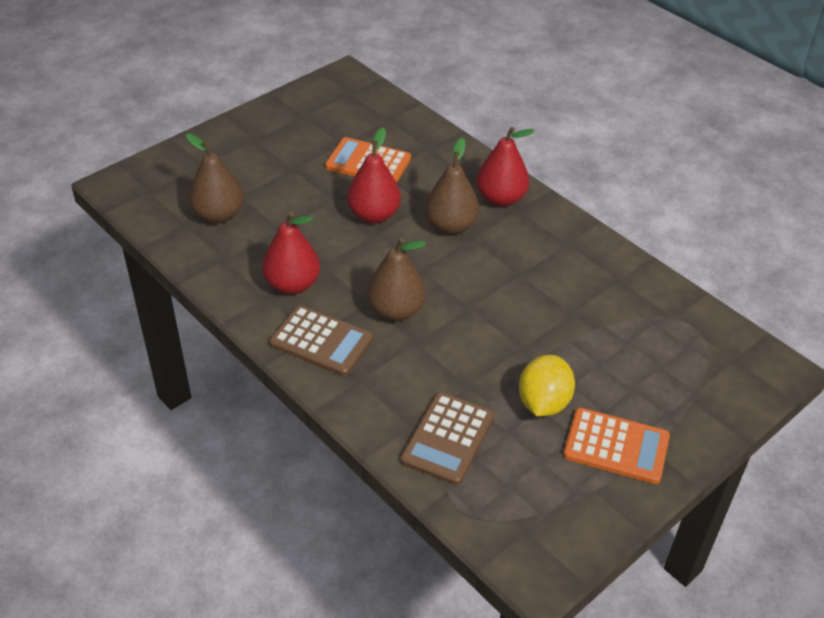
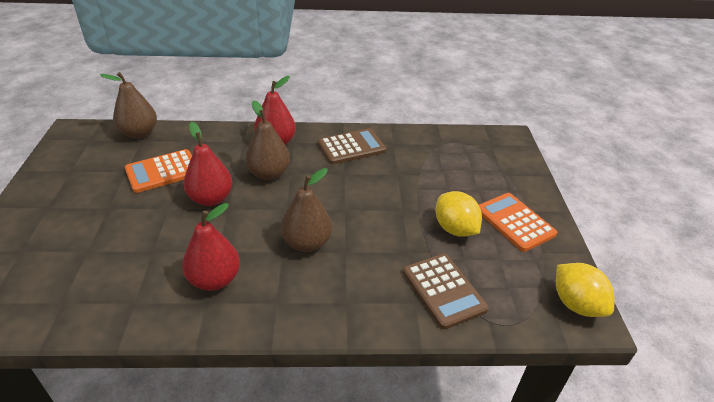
camera: 50 degrees left, 5 degrees down
brown pear [186,133,244,223] -> brown pear moved to [100,72,157,139]
brown calculator [270,305,373,376] -> brown calculator moved to [318,128,386,164]
orange calculator [563,408,670,484] -> orange calculator turned 90 degrees counterclockwise [479,193,557,252]
none -> yellow lemon [556,263,614,317]

